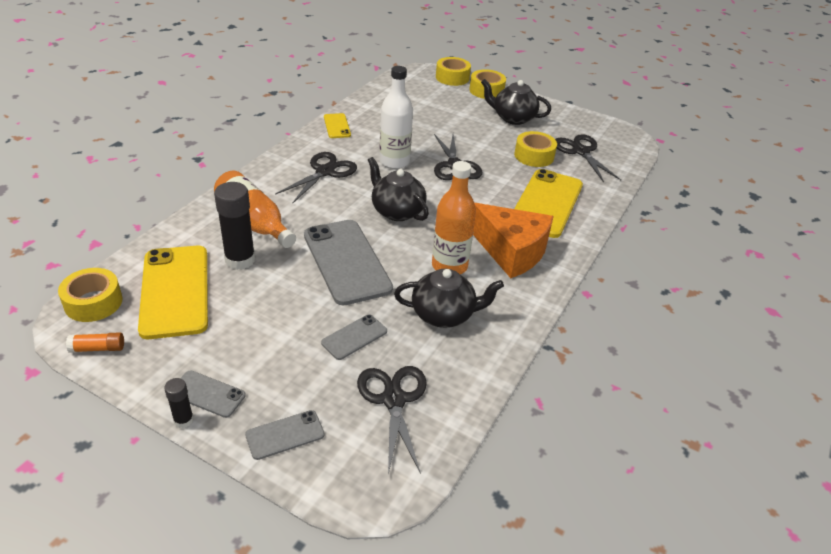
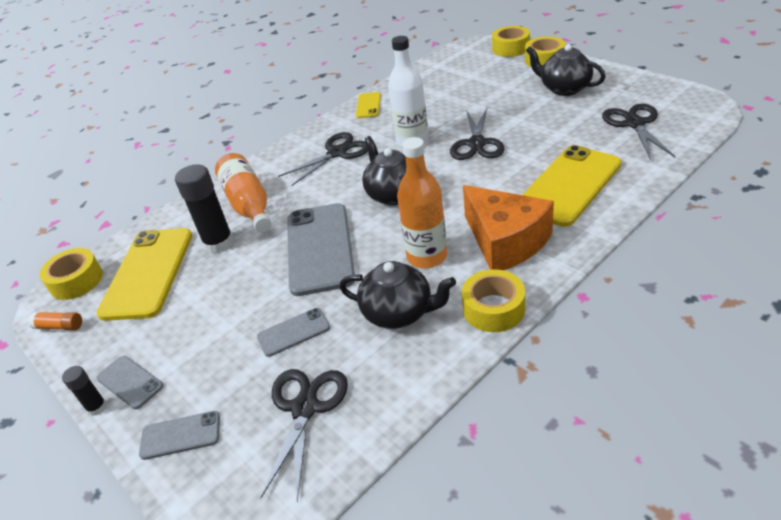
camera: 25 degrees right, 0 degrees up
yellow tape [514,131,557,167] -> yellow tape moved to [462,269,525,332]

